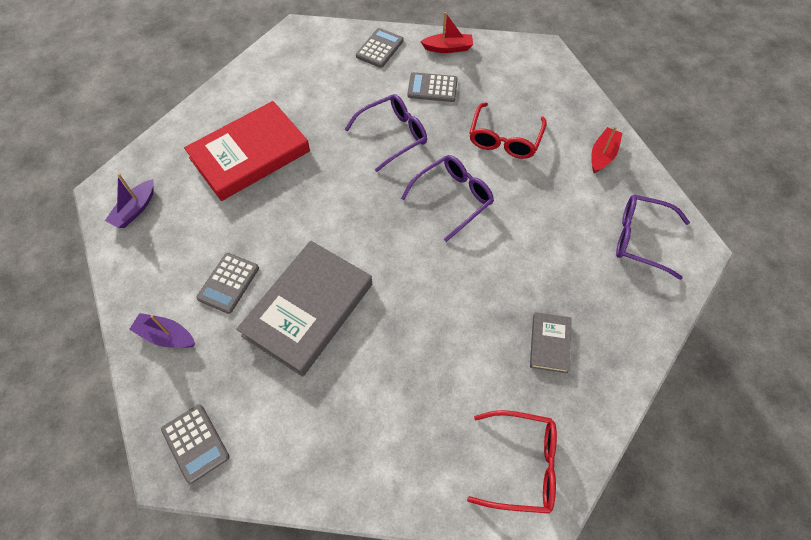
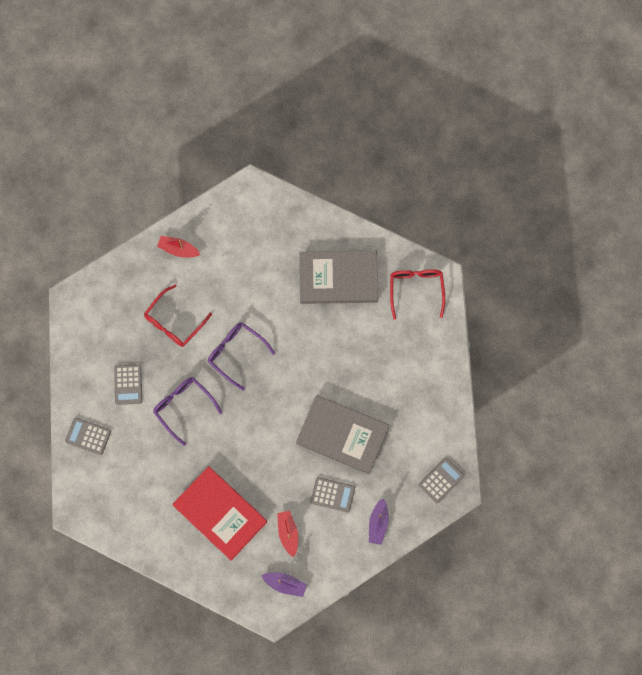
camera: 100 degrees left, 15 degrees up
red boat [420,12,473,53] -> red boat moved to [277,511,298,557]
red glasses [470,103,547,159] -> red glasses turned 120 degrees clockwise [144,285,212,347]
grey book [530,312,572,373] -> grey book [299,251,378,304], size x2.14
purple glasses [616,195,690,280] -> none

